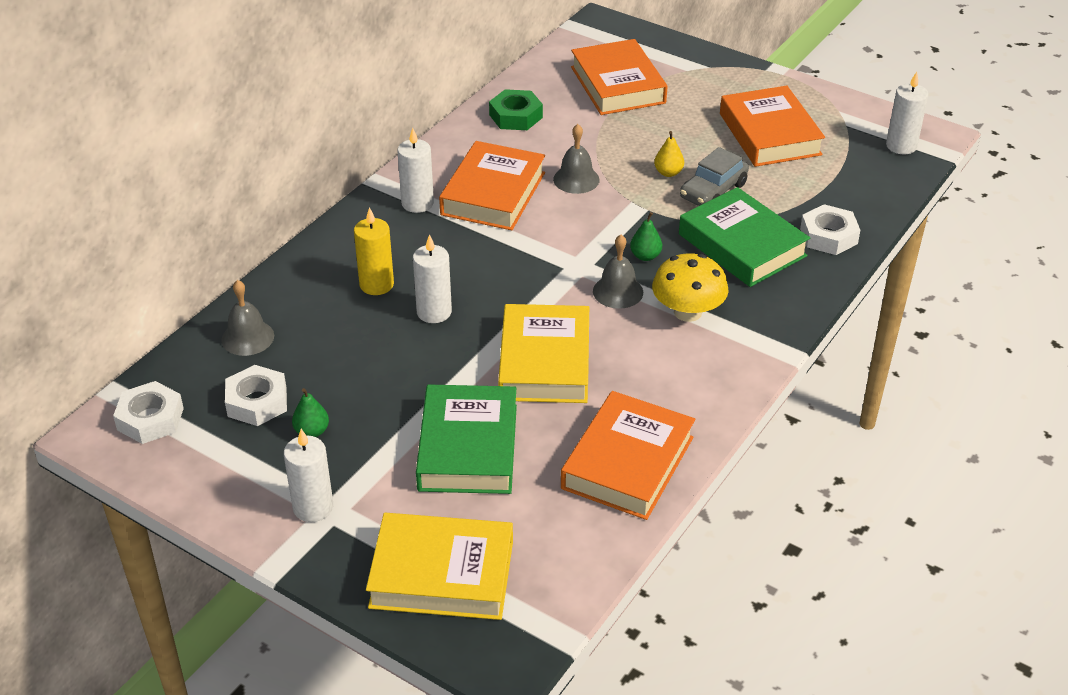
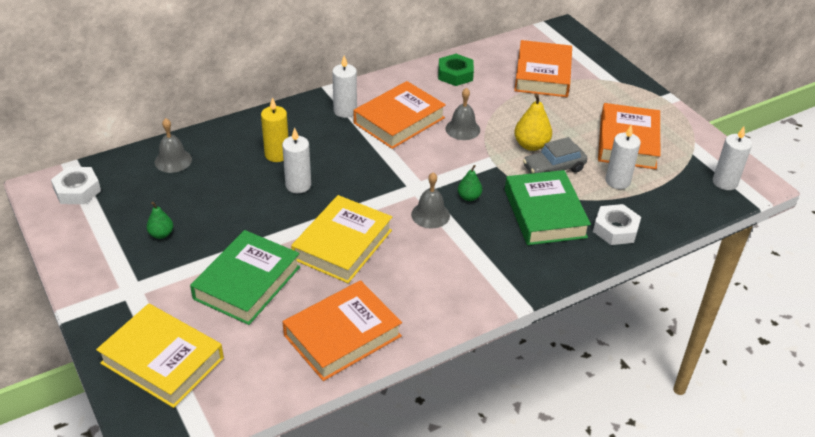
camera: 25 degrees right, 0 degrees up
white nut [225,365,287,426] -> none
white candle [284,429,333,522] -> white candle moved to [605,125,641,189]
yellow mushroom [652,253,729,322] -> none
yellow pear [654,131,684,177] -> yellow pear [514,93,552,151], size x1.62

